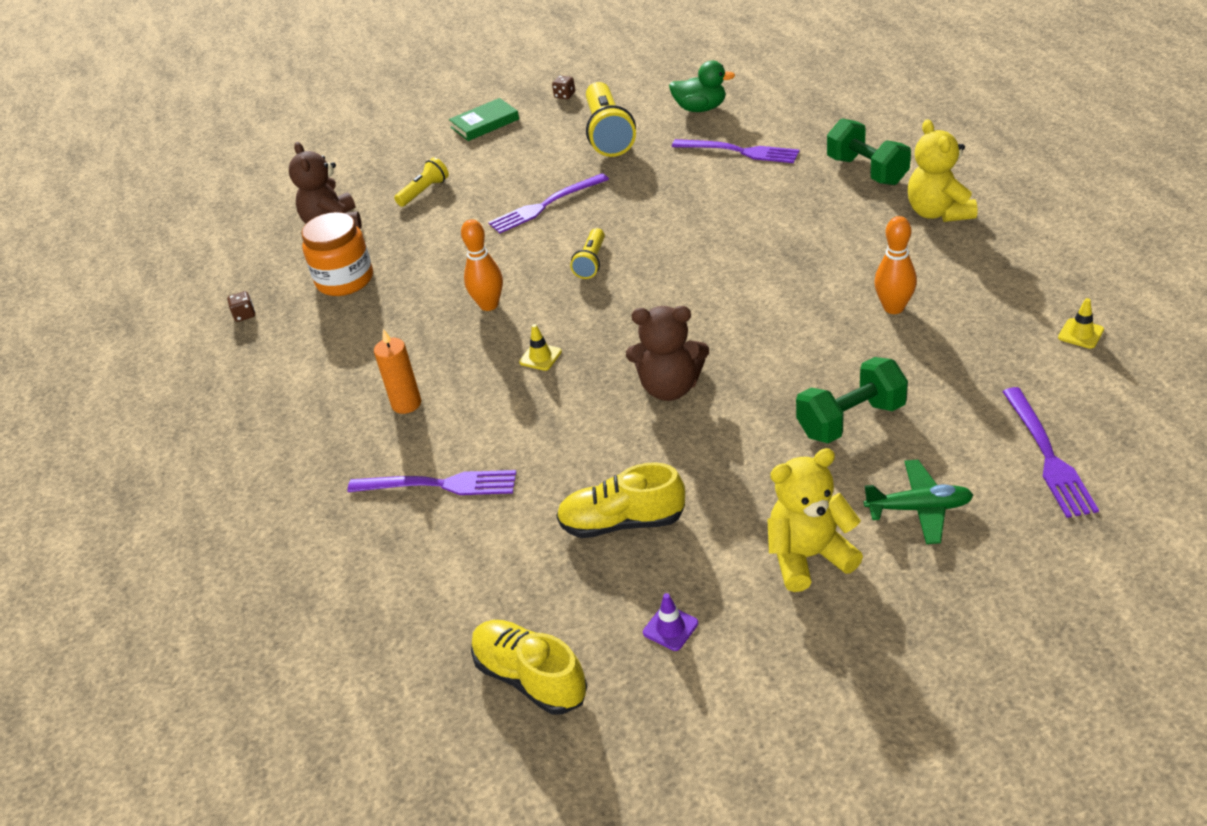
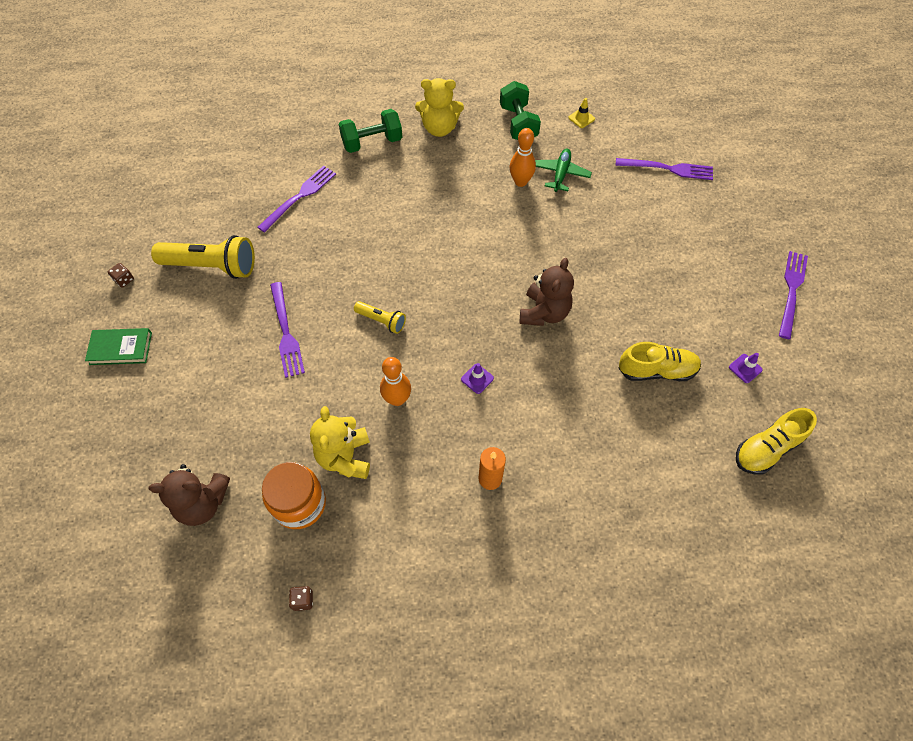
camera: 80 degrees left, 20 degrees up
purple fork [347,470,516,495] -> purple fork moved to [779,251,808,339]
yellow flashlight [394,158,449,207] -> none
green book [449,98,519,141] -> green book turned 75 degrees counterclockwise [85,328,152,365]
yellow traffic cone [519,324,562,371] -> purple traffic cone [461,363,494,394]
yellow shoe [556,462,685,538] -> yellow shoe turned 105 degrees counterclockwise [619,342,701,381]
green duck [669,61,735,112] -> none
yellow teddy bear [767,448,863,592] -> yellow teddy bear moved to [310,406,370,479]
green dumbbell [796,357,908,443] -> green dumbbell moved to [500,81,541,140]
green plane [864,460,973,544] -> green plane moved to [535,149,592,192]

